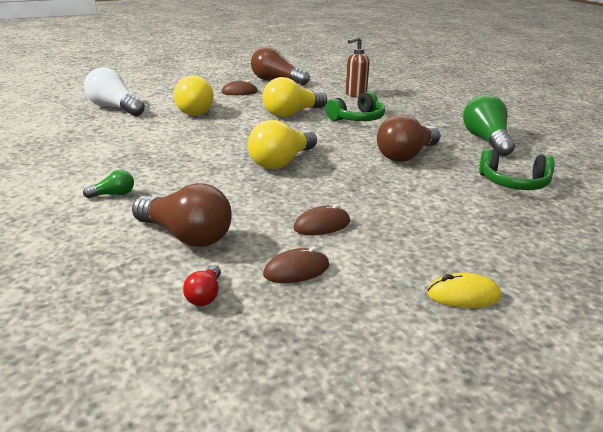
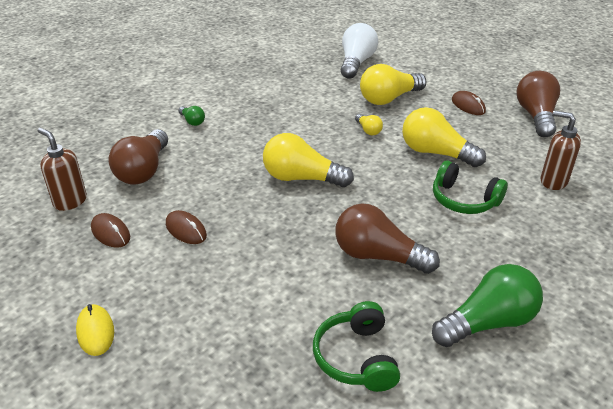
camera: 70 degrees right, 10 degrees up
red light bulb [183,265,221,306] -> brown soap dispenser [38,128,87,211]
none -> yellow light bulb [355,114,383,135]

